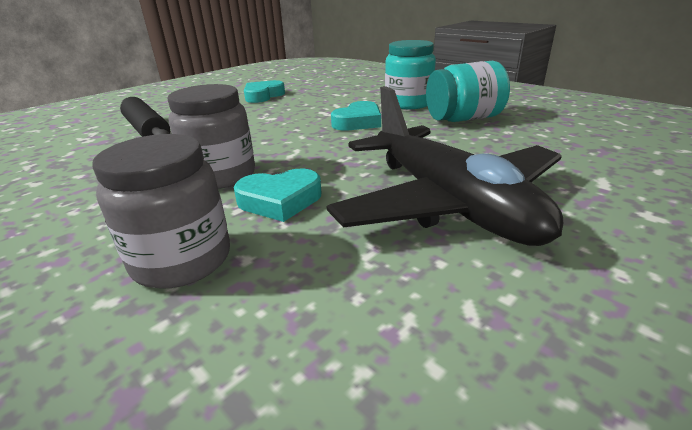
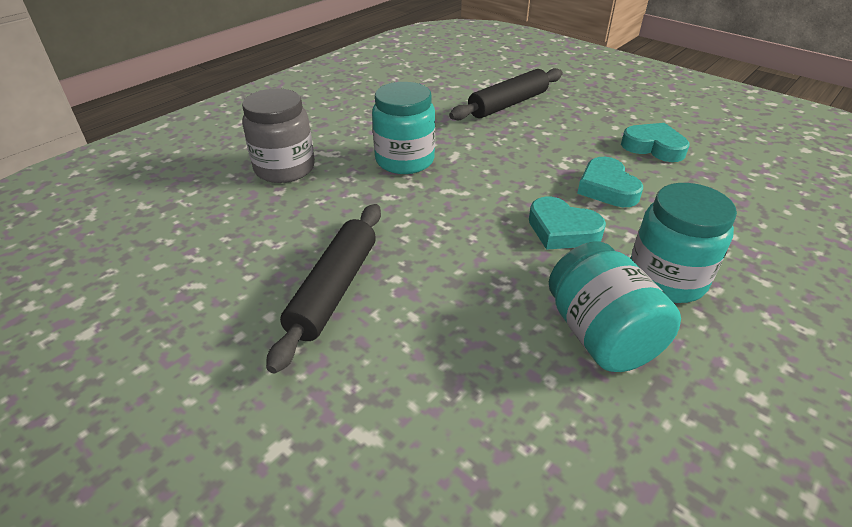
camera: 85 degrees right, 10 degrees up
grey jar [167,84,255,189] -> turquoise jar [372,82,435,174]
turquoise heart [234,169,322,222] -> turquoise heart moved to [577,157,643,207]
black plane [326,86,563,246] -> black rolling pin [266,204,381,374]

